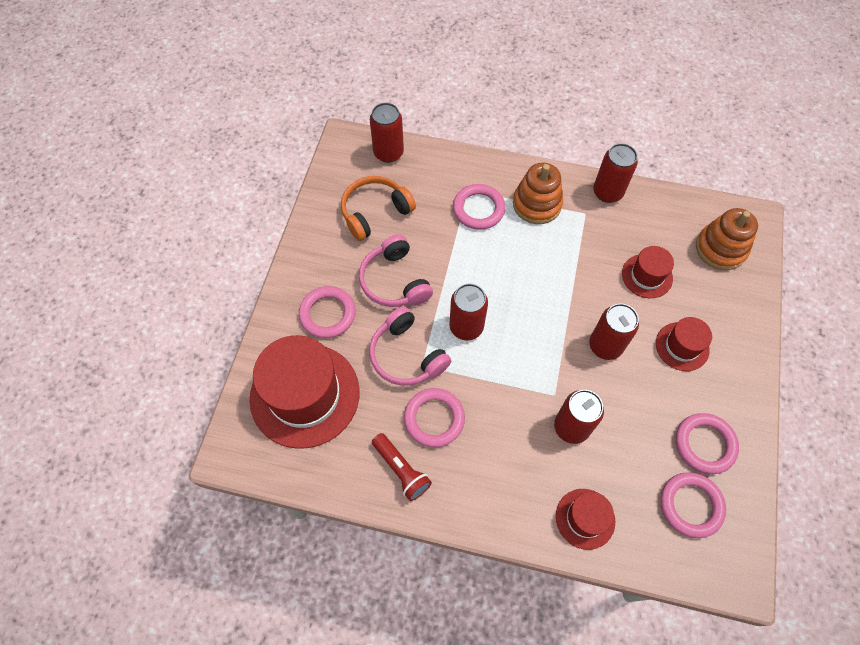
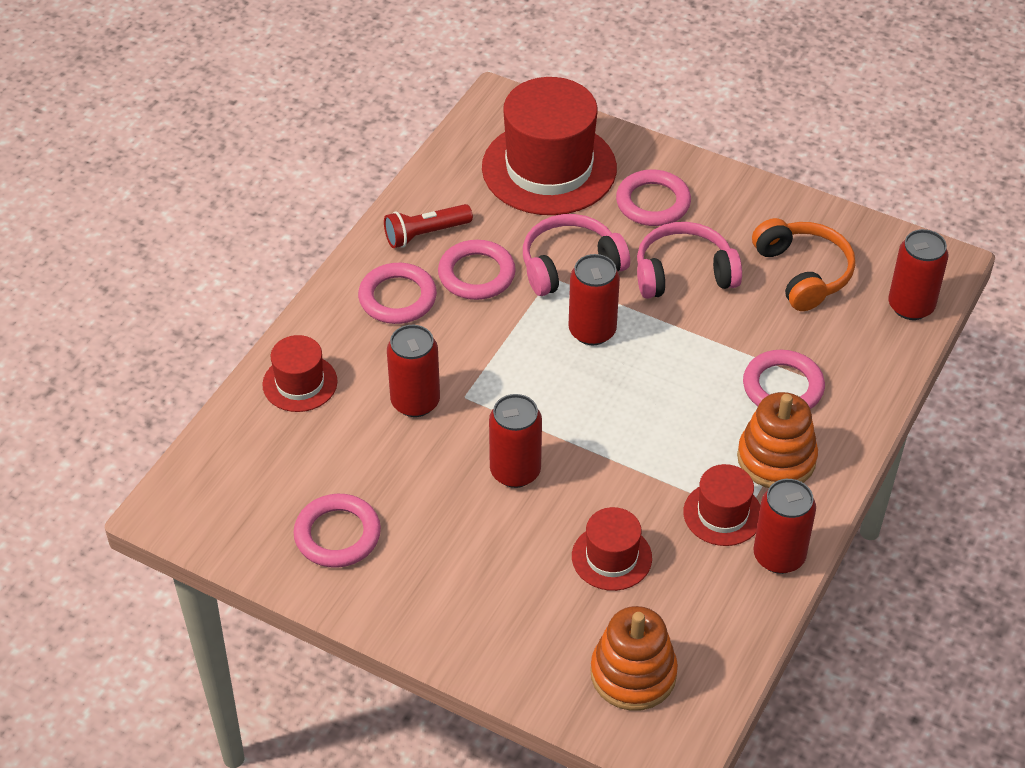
camera: 105 degrees right, 15 degrees down
red hat [656,317,712,371] -> red hat moved to [683,464,761,546]
pink ring [660,472,726,538] -> pink ring moved to [358,263,437,324]

